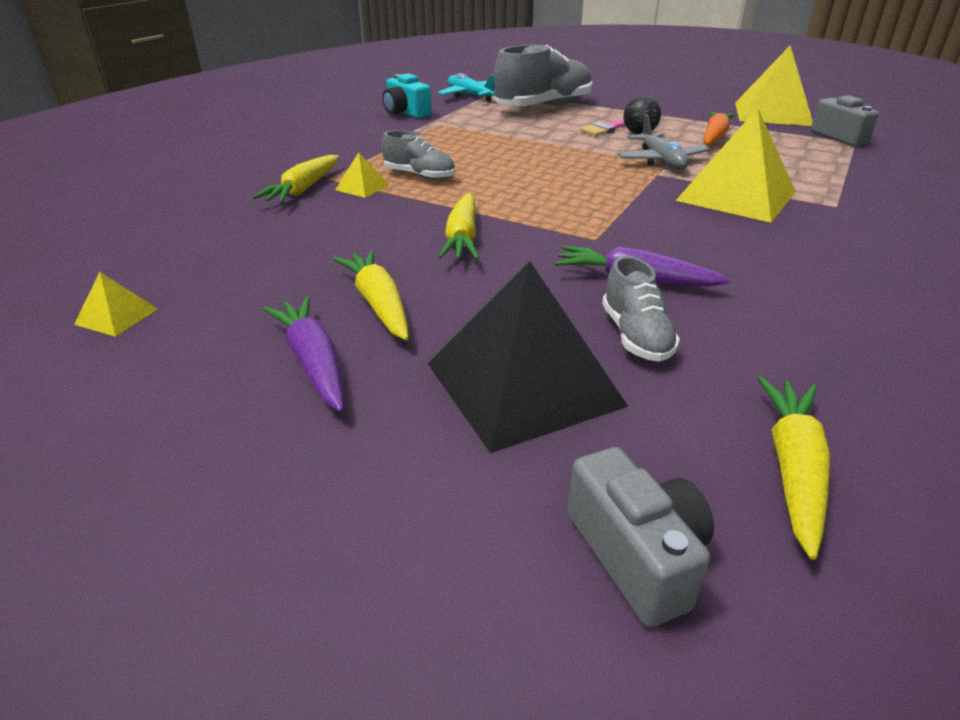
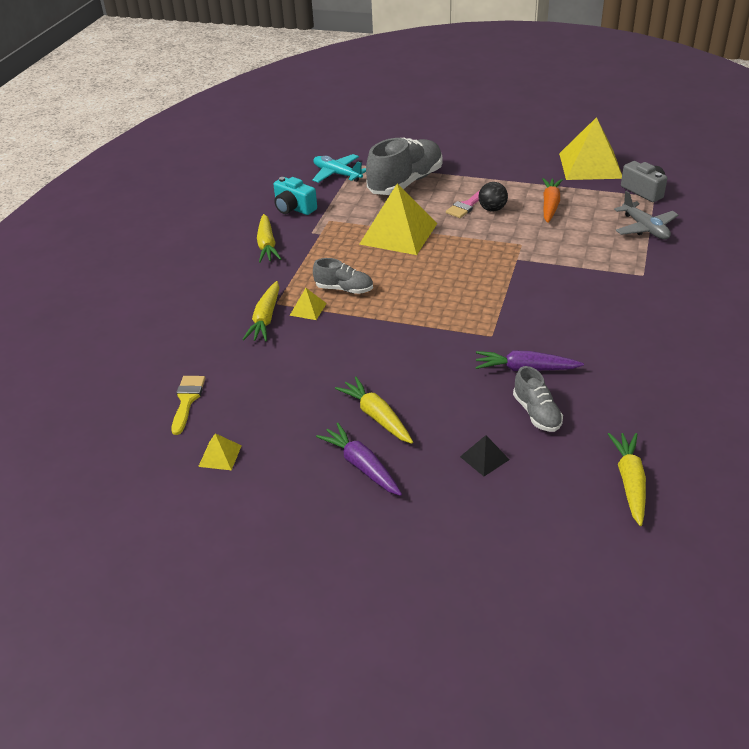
camera: 10 degrees left, 5 degrees up
black pyramid [428,261,628,453] -> black pyramid [460,435,510,476], size x0.43
yellow carrot [438,194,479,260] -> yellow carrot moved to [257,214,281,263]
grey camera [568,447,714,627] -> none
grey plane [617,114,710,170] -> grey plane moved to [614,191,678,239]
yellow pyramid [676,108,796,223] -> yellow pyramid moved to [360,184,437,255]
none -> yellow brush [171,376,205,435]

